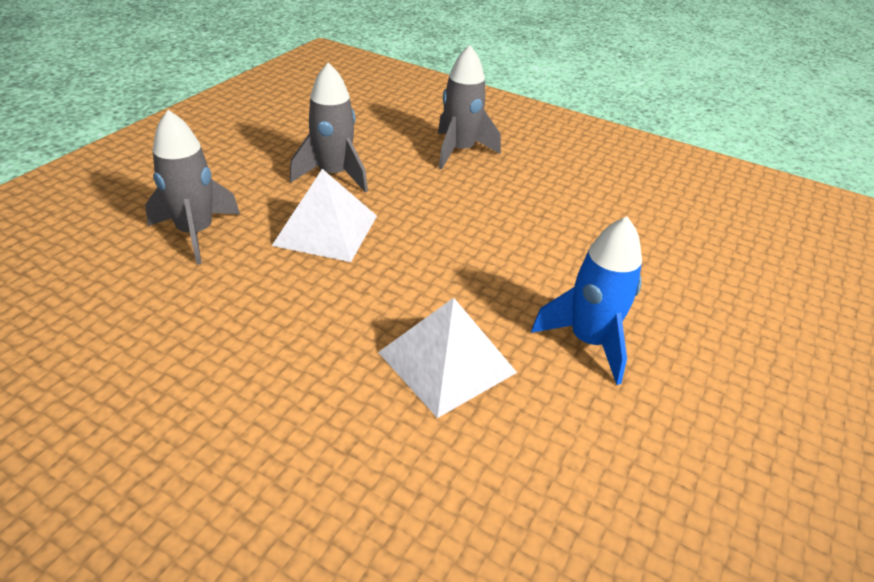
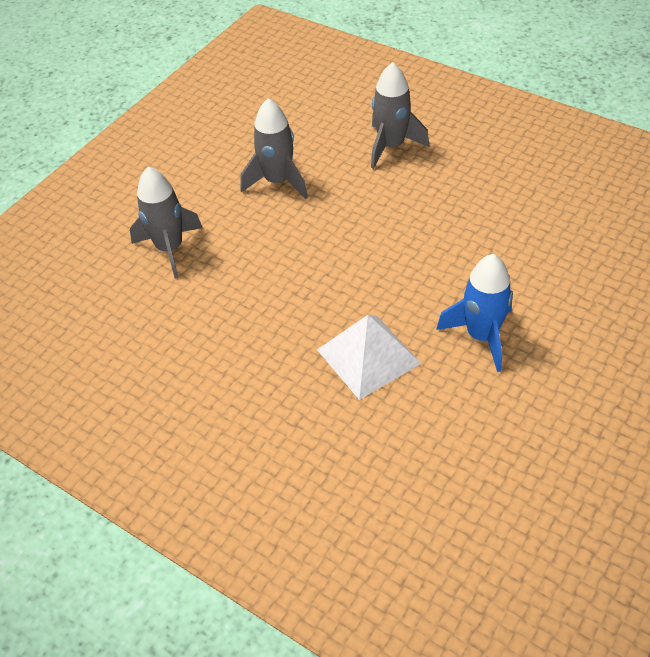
camera: 10 degrees right, 10 degrees up
white pyramid [272,169,377,262] -> none

